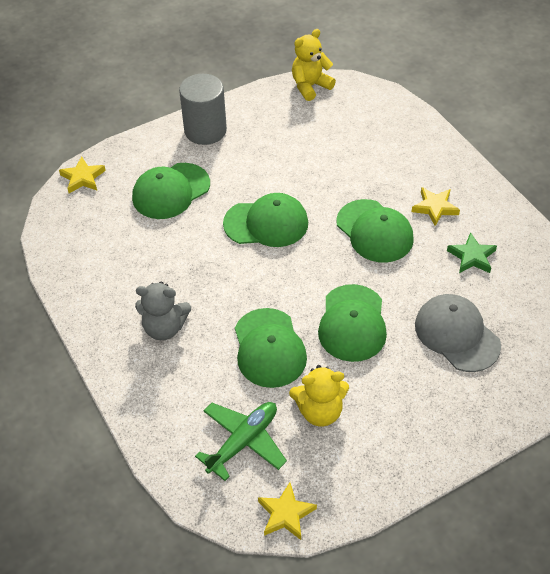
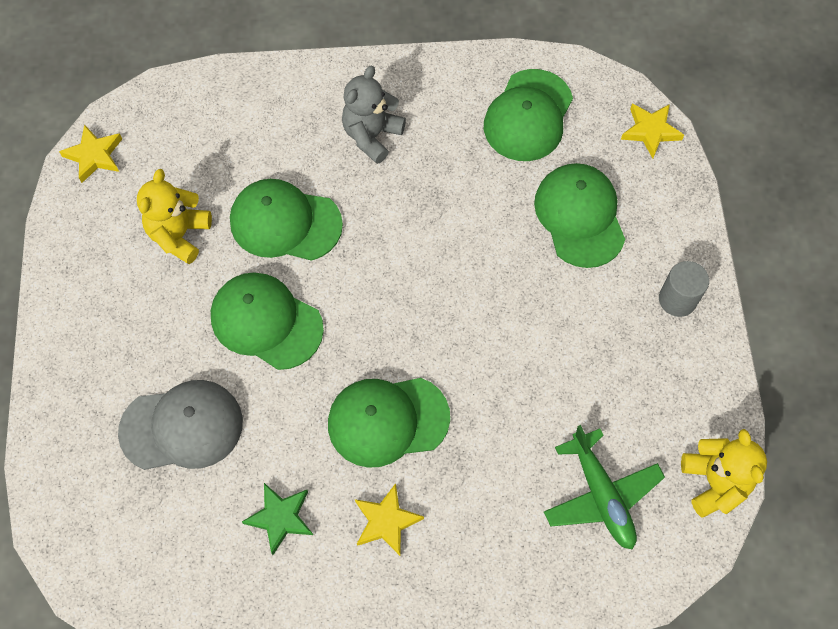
camera: 115 degrees right, 15 degrees up
grey cylinder [179,74,227,145] -> grey cylinder [659,261,709,317], size x0.60
green plane [195,402,287,481] -> green plane moved to [544,425,665,550]
green cap [223,193,308,247] -> green cap moved to [484,69,573,161]

